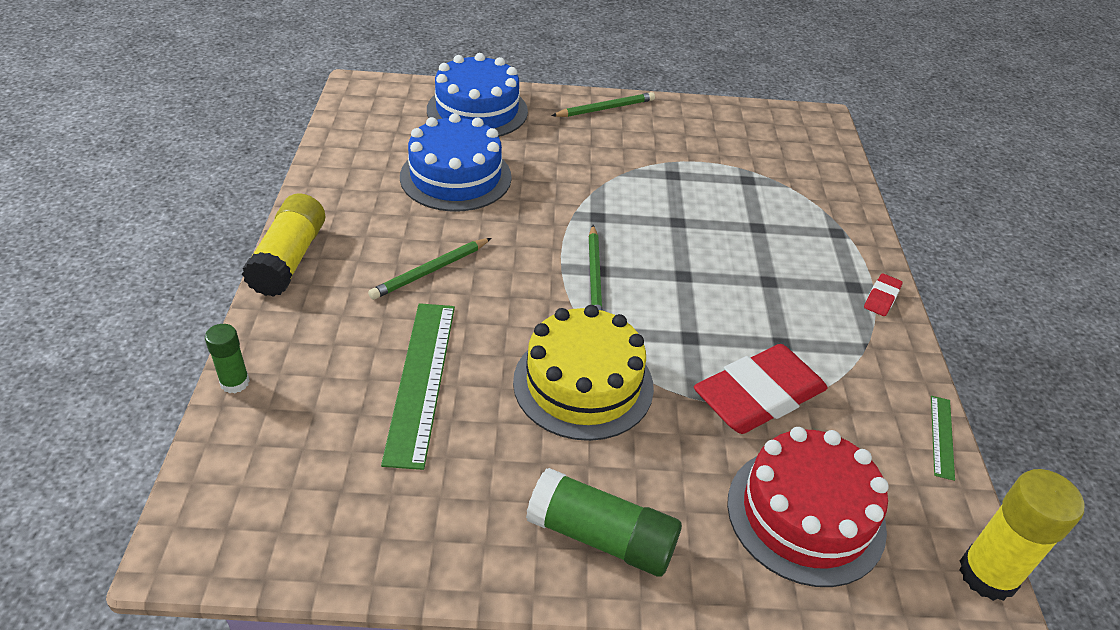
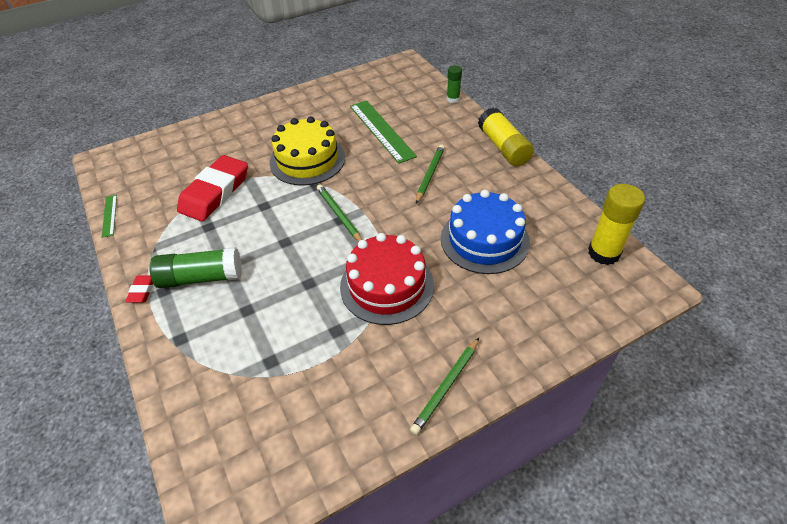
camera: 155 degrees right, 5 degrees up
blue cake [427,53,528,137] -> none
green glue stick [526,468,682,577] -> green glue stick moved to [150,247,242,288]
red cake [727,427,889,587] -> red cake moved to [340,233,434,325]
yellow glue stick [959,469,1084,601] -> yellow glue stick moved to [588,184,645,265]

